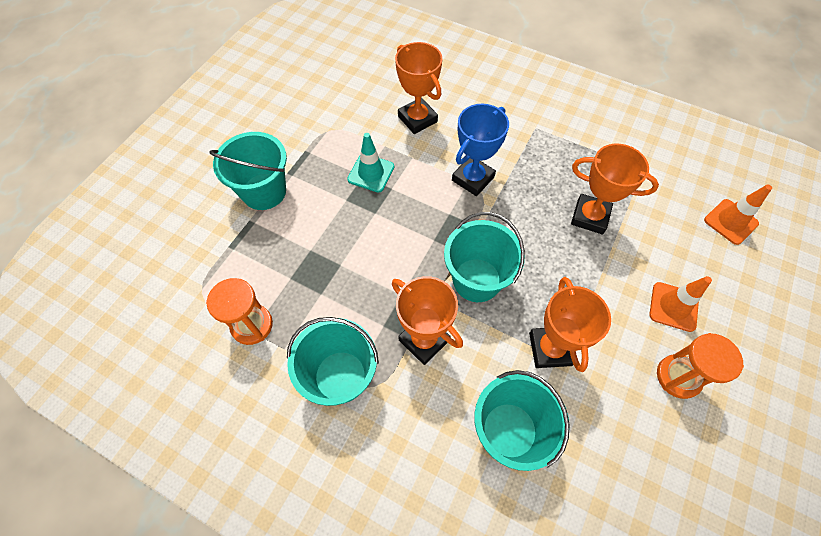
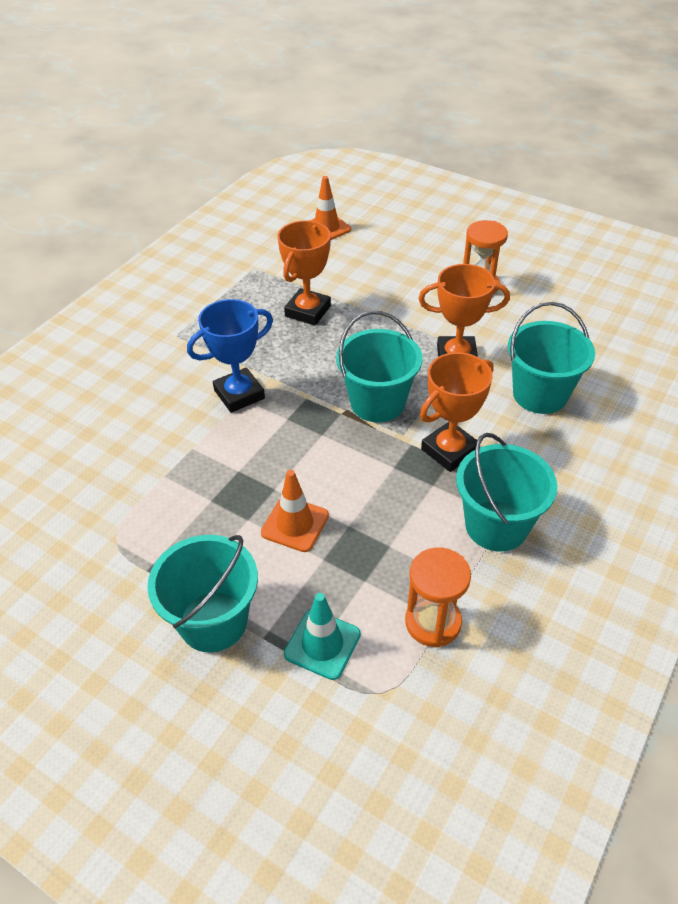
camera: 85 degrees left, 15 degrees down
turquoise traffic cone [347,133,394,192] -> turquoise traffic cone moved to [284,593,361,680]
orange trophy [395,42,442,134] -> none
blue trophy [452,104,509,196] -> blue trophy turned 75 degrees counterclockwise [187,299,273,413]
orange traffic cone [649,276,712,332] -> orange traffic cone moved to [261,470,329,552]

